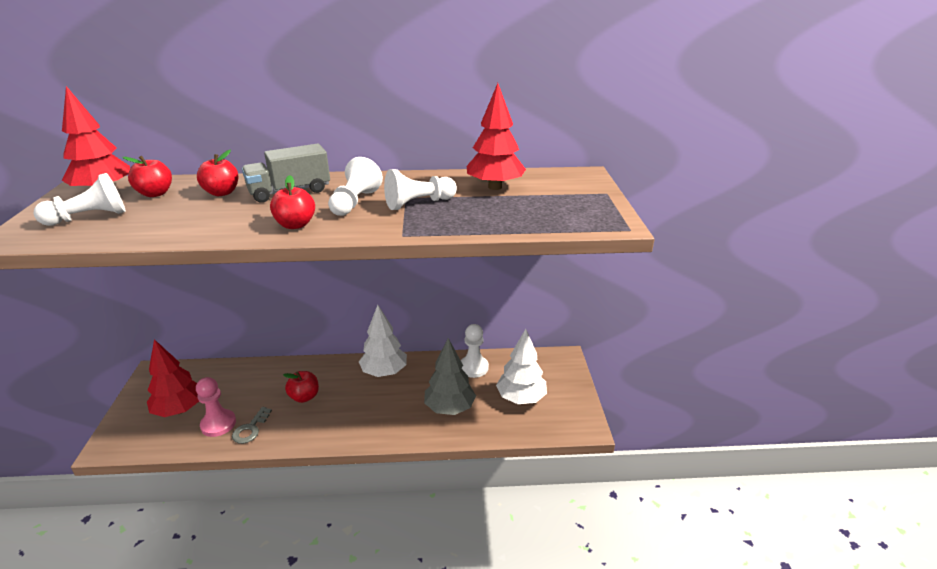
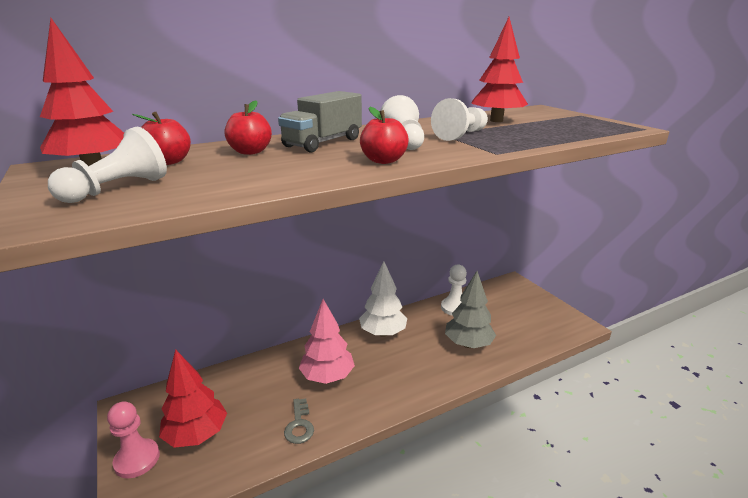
camera: 25 degrees left, 5 degrees down
pink pawn [196,377,236,437] -> pink pawn moved to [107,401,160,478]
red apple [283,371,319,403] -> pink tree [299,299,355,384]
white tree [496,329,547,404] -> none

